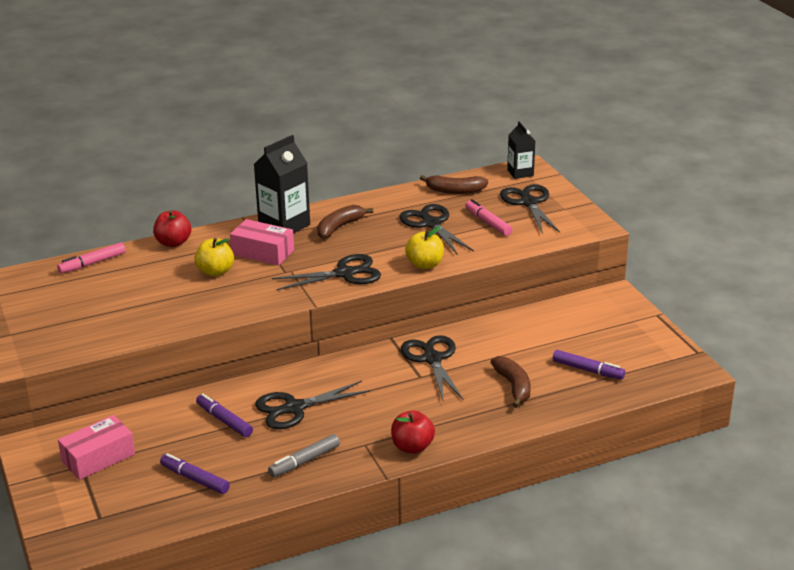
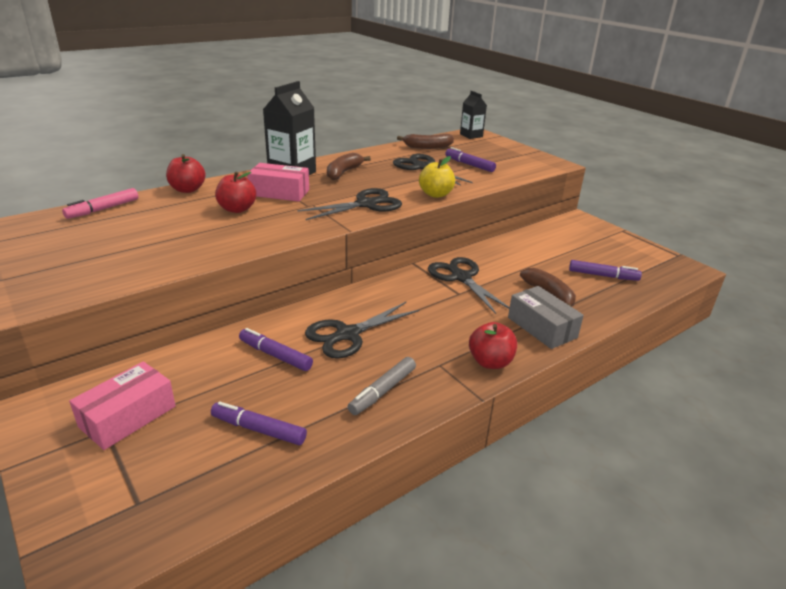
camera: 15 degrees left, 0 degrees up
yellow apple [194,238,234,276] -> red apple [215,172,256,213]
pink marker [465,199,513,236] -> purple marker [445,147,496,172]
black scissors [500,184,560,234] -> none
none -> grey box [508,286,584,349]

